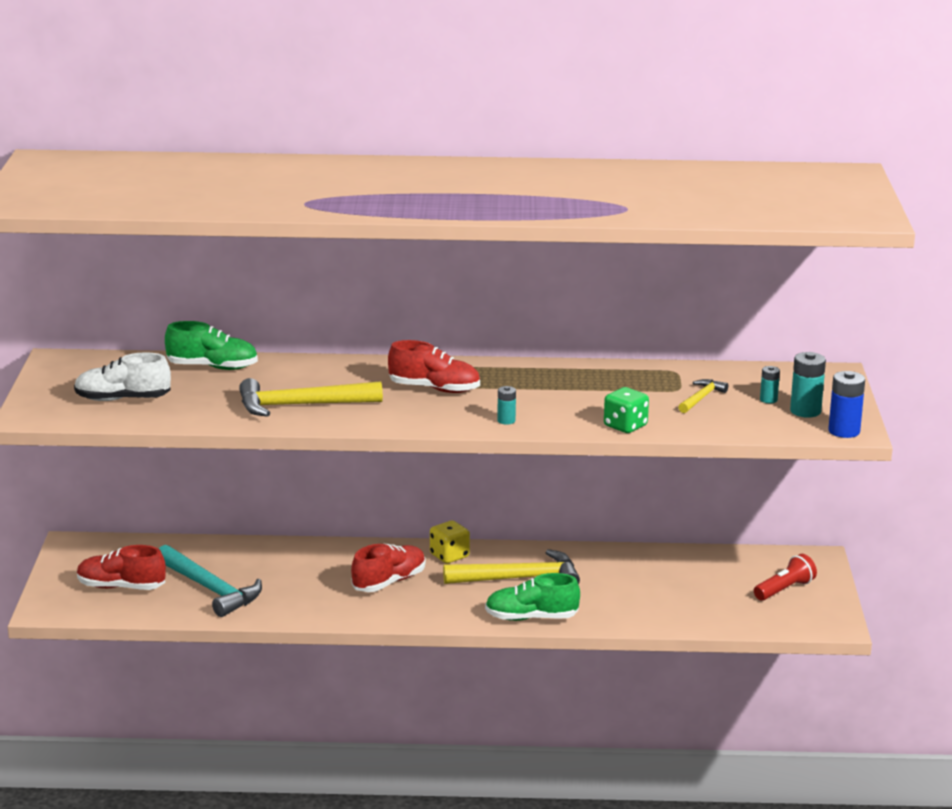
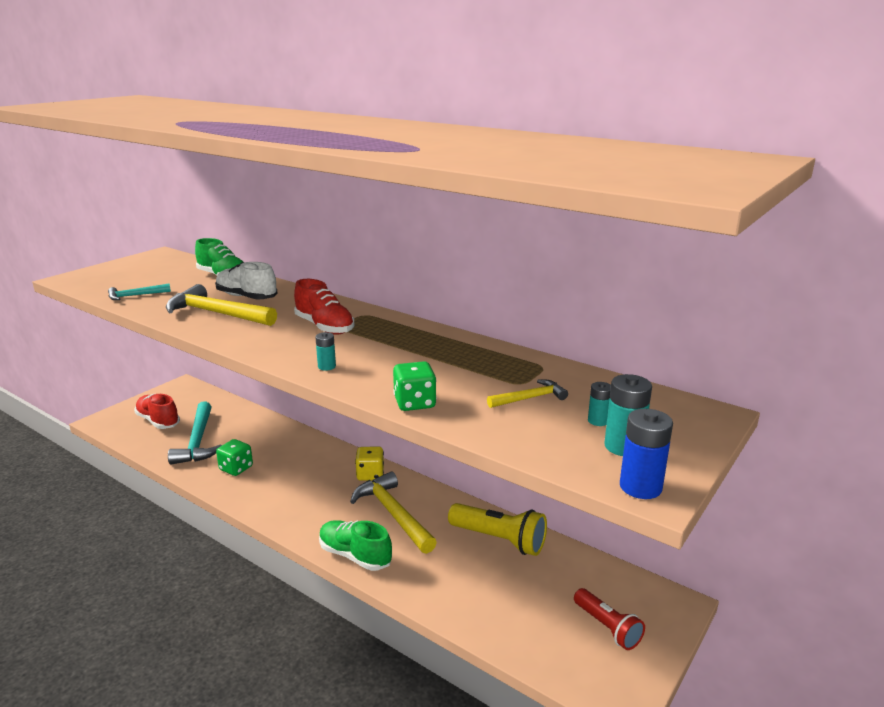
camera: 35 degrees right, 0 degrees up
white shoe [74,352,171,401] -> white shoe moved to [215,262,277,299]
red shoe [351,544,425,592] -> none
yellow hammer [443,549,580,584] -> yellow hammer turned 150 degrees counterclockwise [350,471,437,554]
red flashlight [754,554,817,601] -> red flashlight turned 60 degrees clockwise [574,588,645,650]
none -> turquoise hammer [108,284,171,300]
none -> green dice [216,439,253,476]
none -> yellow flashlight [448,503,547,556]

